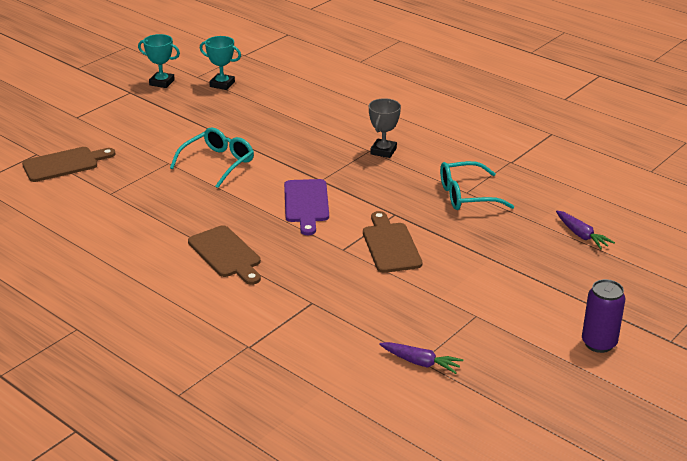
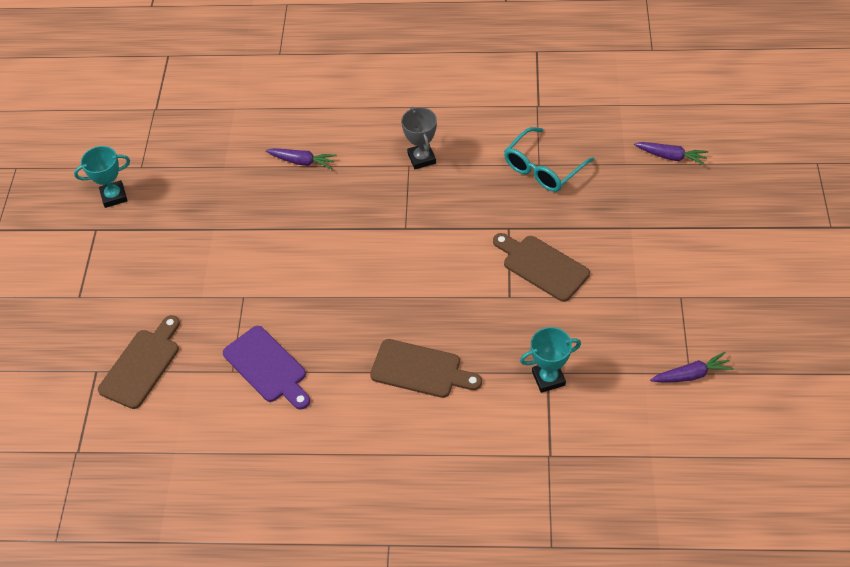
camera: 35 degrees left, 20 degrees up
turquoise glasses [170,127,254,188] -> none
turquoise trophy [200,36,241,90] -> turquoise trophy moved to [520,327,581,393]
purple cutting board [284,179,329,235] -> purple cutting board moved to [223,326,310,410]
purple can [582,279,625,353] -> none
none -> purple carrot [266,148,336,169]

